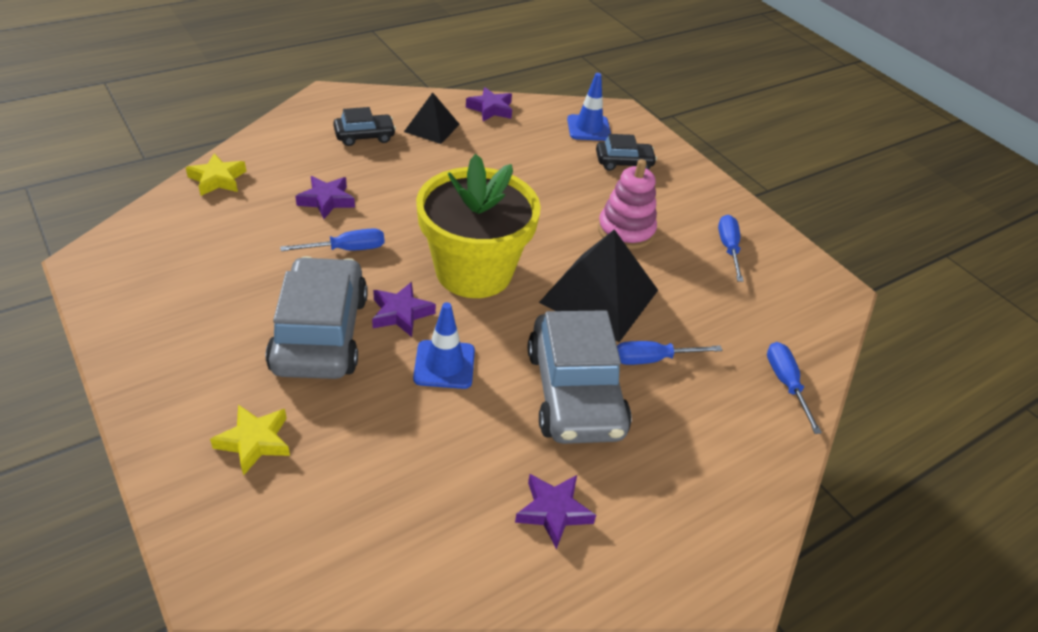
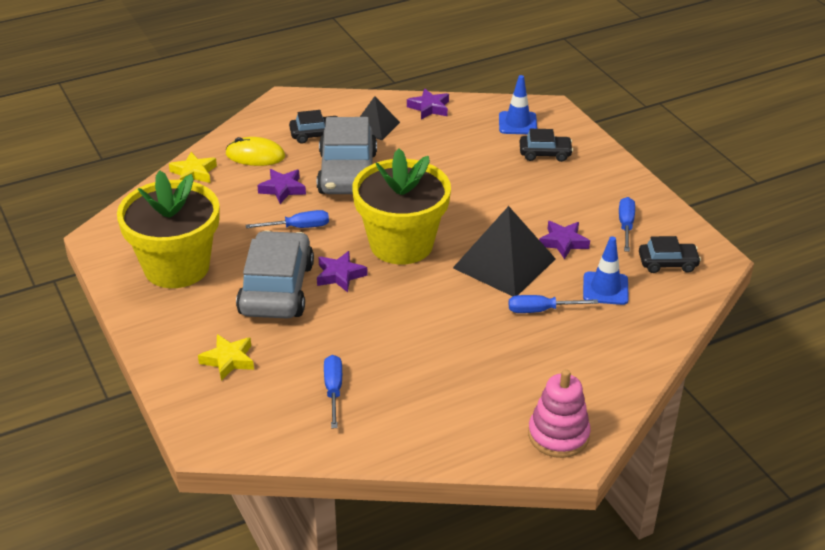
camera: 10 degrees right, 5 degrees down
blue traffic cone [413,302,475,389] -> blue traffic cone moved to [583,236,629,305]
purple star [515,474,596,549] -> purple star moved to [539,221,590,259]
grey car [528,310,632,444] -> grey car moved to [317,117,377,194]
pink stacking toy [598,159,657,249] -> pink stacking toy moved to [528,369,591,458]
blue screwdriver [767,342,822,434] -> blue screwdriver moved to [324,355,342,428]
none -> yellow flower pot [117,170,220,288]
none -> yellow mouse [225,137,285,166]
none -> black car [639,236,701,273]

